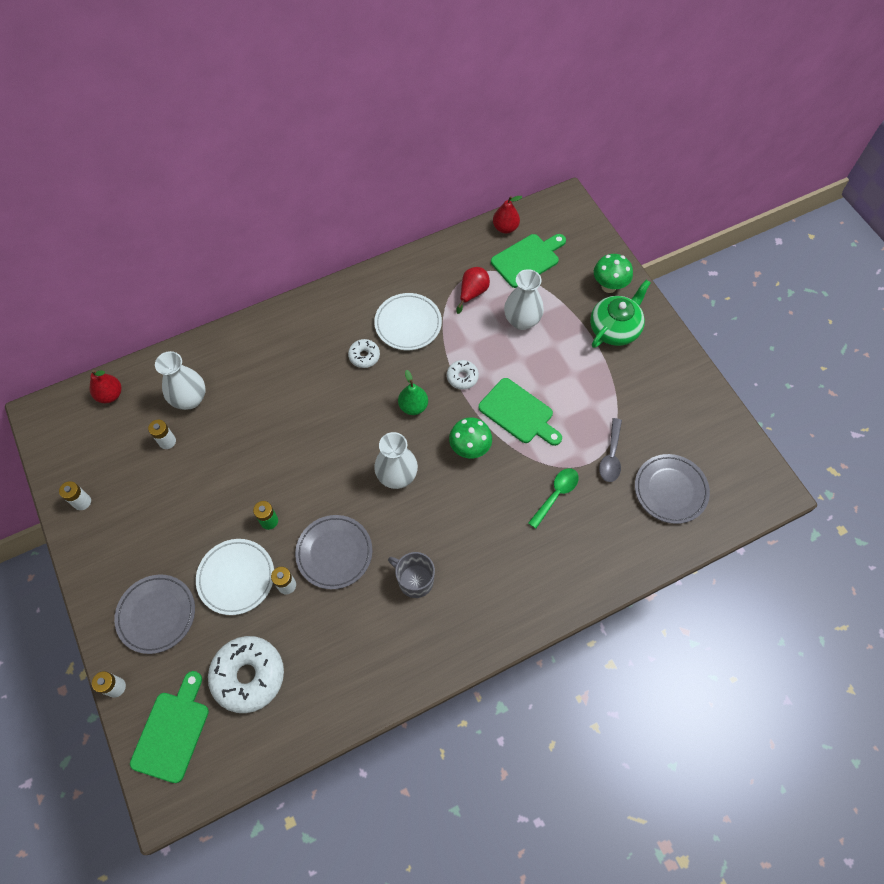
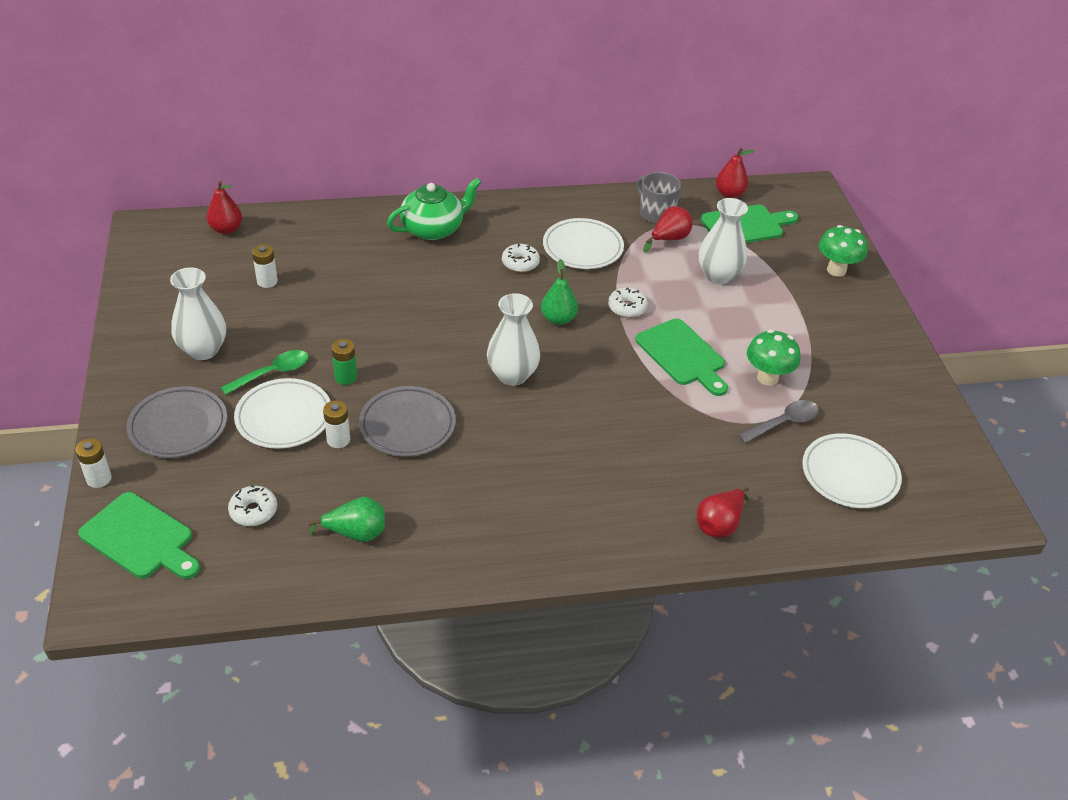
camera: 15 degrees right, 20 degrees down
white battery [59,481,91,510] -> none
green cutting board [130,671,209,783] -> green cutting board turned 90 degrees clockwise [78,492,200,579]
white vase [155,351,206,410] -> white vase moved to [170,267,226,360]
white donut [208,636,284,713] -> white donut [228,485,277,526], size x0.51
grey mug [388,552,435,598] -> grey mug moved to [636,172,681,224]
green mushroom [449,417,492,458] -> green mushroom moved to [747,330,801,386]
green spoon [528,468,579,529] -> green spoon moved to [221,350,309,395]
green teapot [590,280,651,348] -> green teapot moved to [387,178,481,240]
grey spoon [599,418,622,482] -> grey spoon turned 150 degrees counterclockwise [738,400,819,443]
grey plate [635,454,710,524] -> white plate [802,433,902,508]
none -> green pear [308,497,385,542]
none -> red pear [697,487,749,537]

